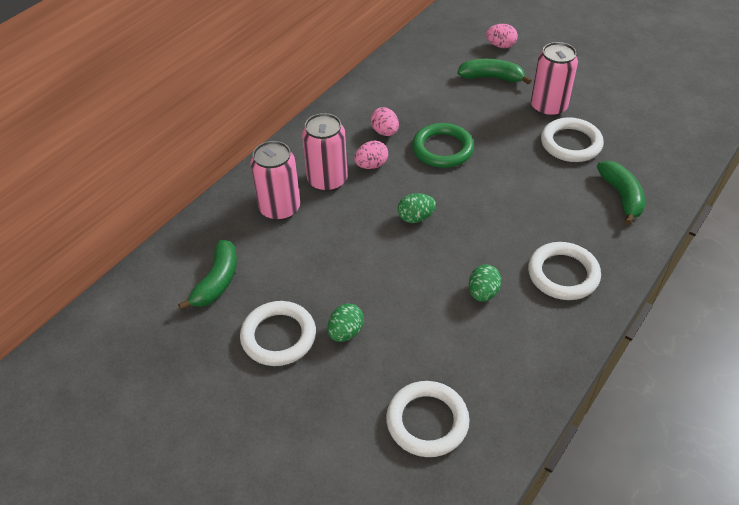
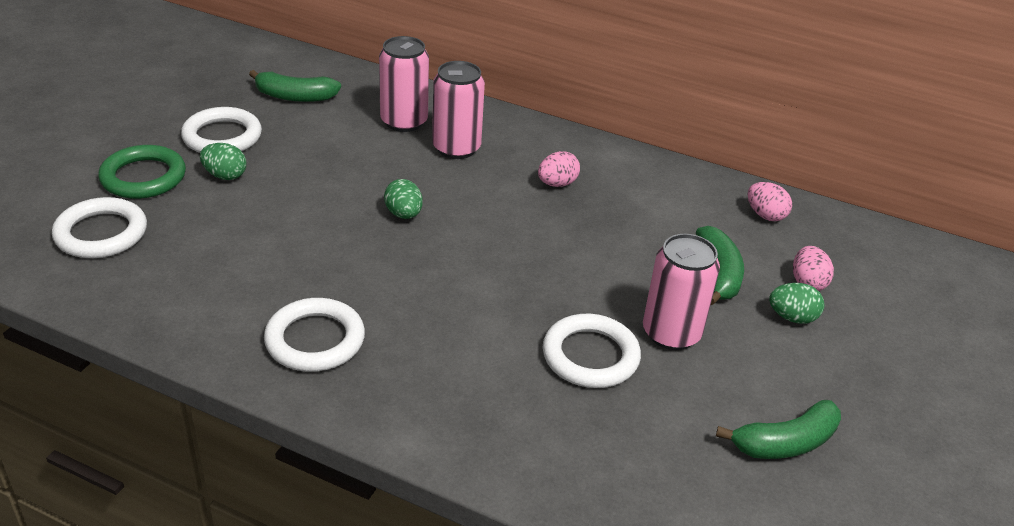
camera: 75 degrees right, 10 degrees down
pink egg [354,141,388,169] -> pink egg moved to [748,182,792,221]
green ring [412,123,474,168] -> green ring moved to [98,145,186,199]
green egg [469,265,501,302] -> green egg moved to [769,283,824,324]
green banana [597,161,645,225] -> green banana moved to [716,400,841,459]

